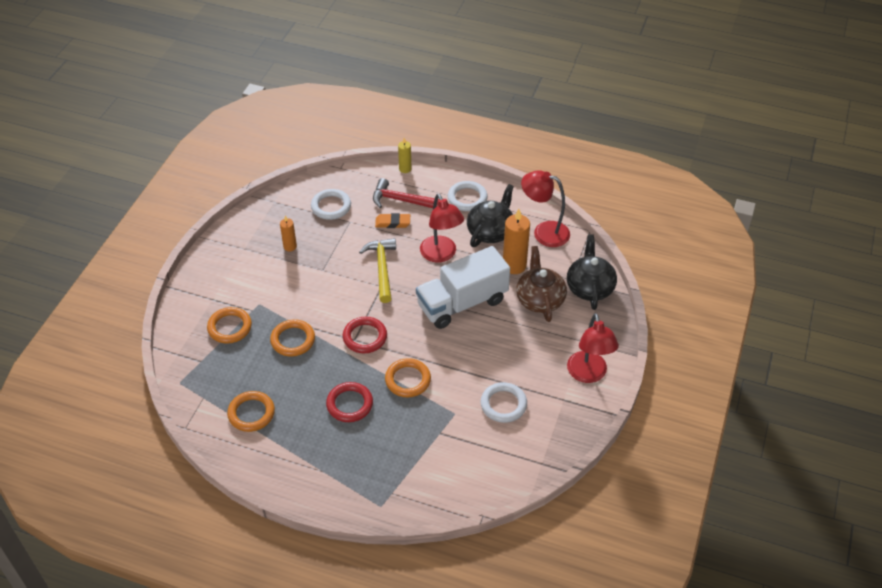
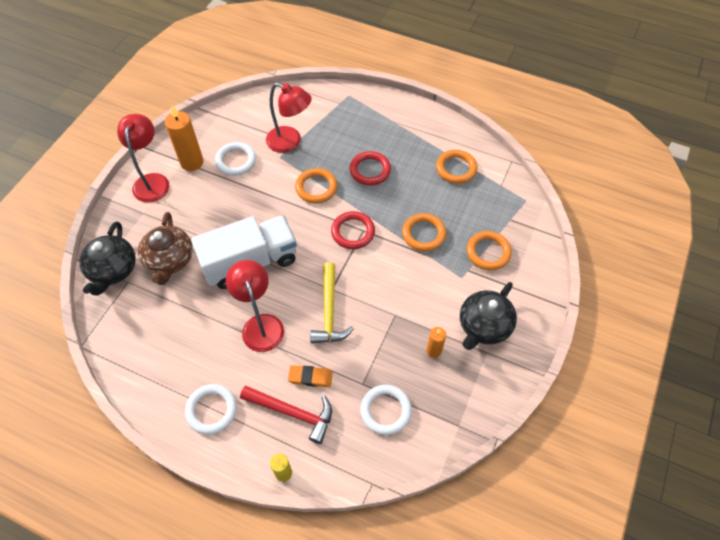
camera: 175 degrees left, 10 degrees up
black teapot [467,184,514,247] -> black teapot moved to [460,282,517,350]
orange candle [503,209,530,274] -> orange candle moved to [165,106,204,171]
red lamp [521,170,570,247] -> red lamp moved to [266,83,312,153]

